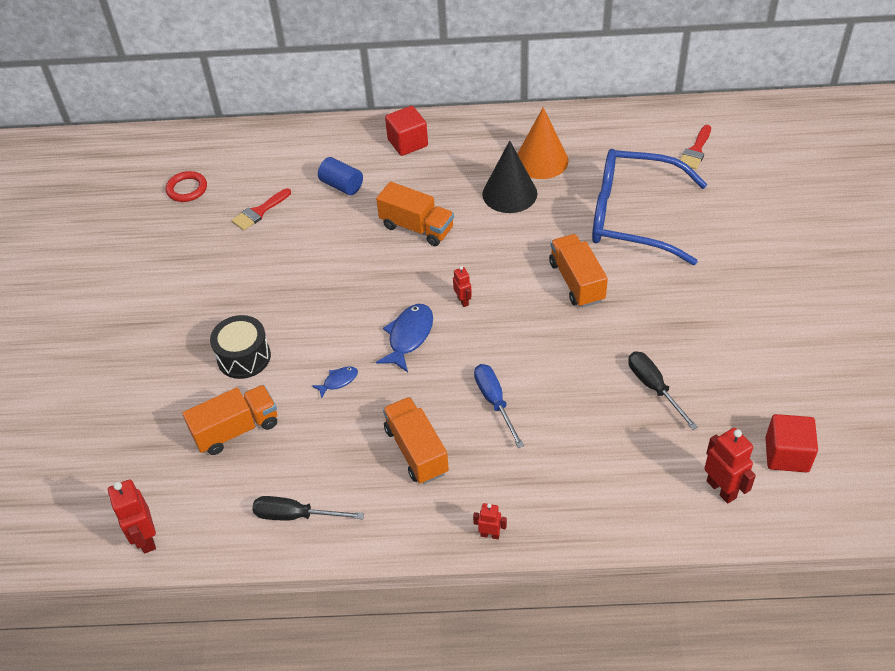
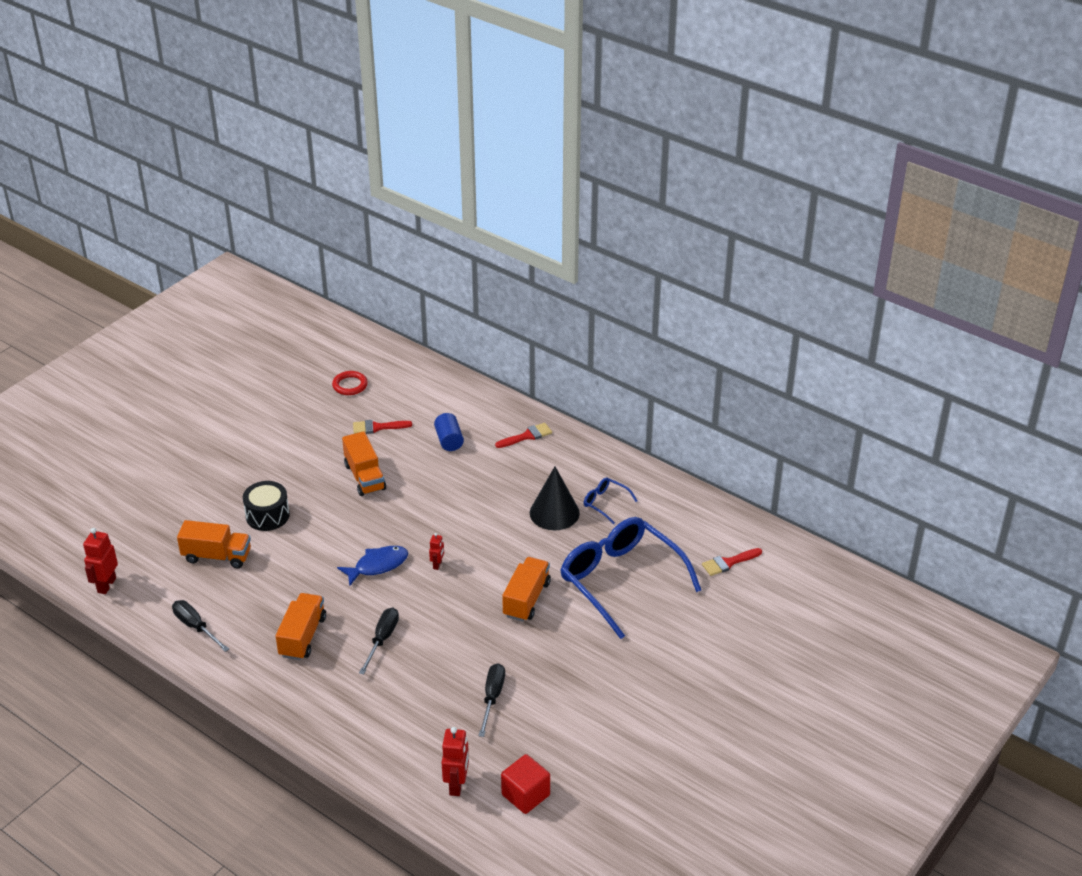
camera: 35 degrees right, 10 degrees down
blue fish [312,366,358,399] -> none
orange truck [376,182,454,246] -> orange truck moved to [342,431,386,496]
red cube [385,106,428,156] -> red brush [495,423,552,448]
red robot [473,503,507,539] -> none
blue screwdriver [474,364,524,448] -> black screwdriver [359,608,399,675]
orange cone [517,107,569,179] -> blue glasses [584,477,637,524]

